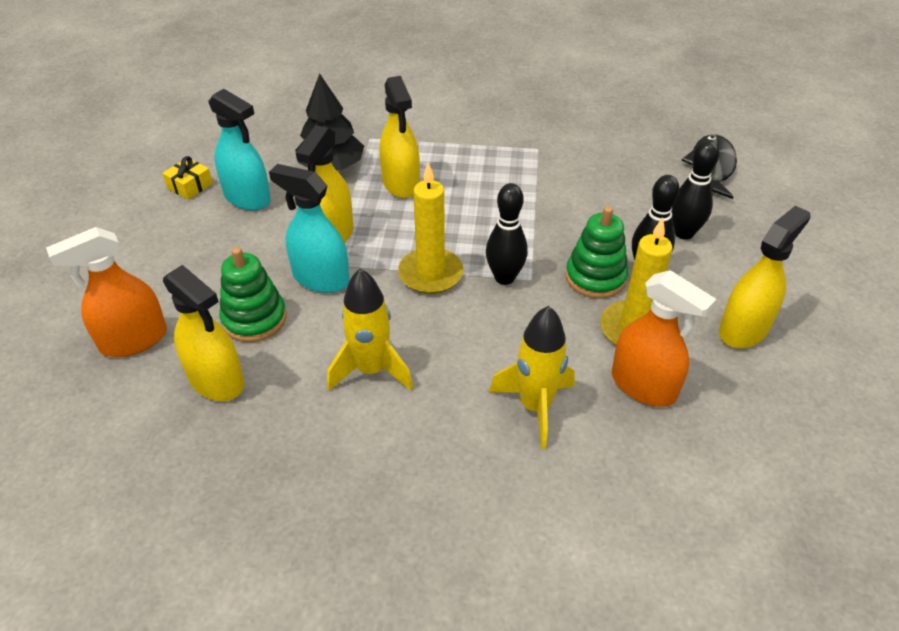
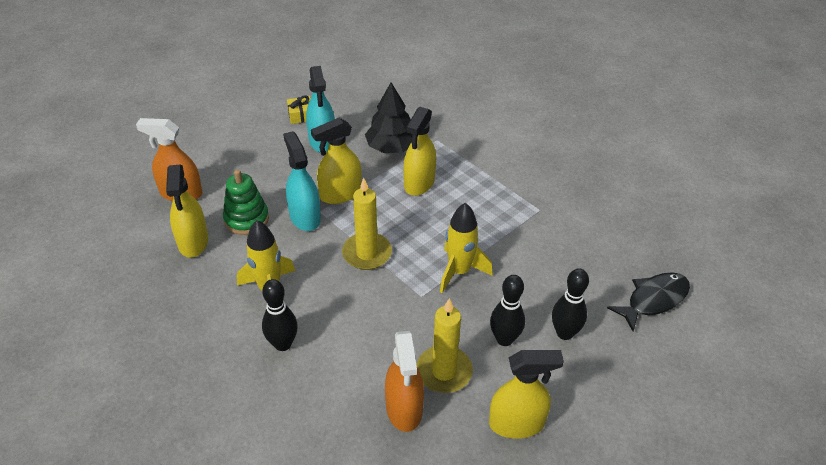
camera: 40 degrees right, 0 degrees up
black bowling pin [486,183,528,285] -> black bowling pin moved to [262,279,298,351]
yellow rocket [489,306,575,449] -> yellow rocket moved to [440,203,493,293]
green stacking toy [565,206,628,299] -> none

